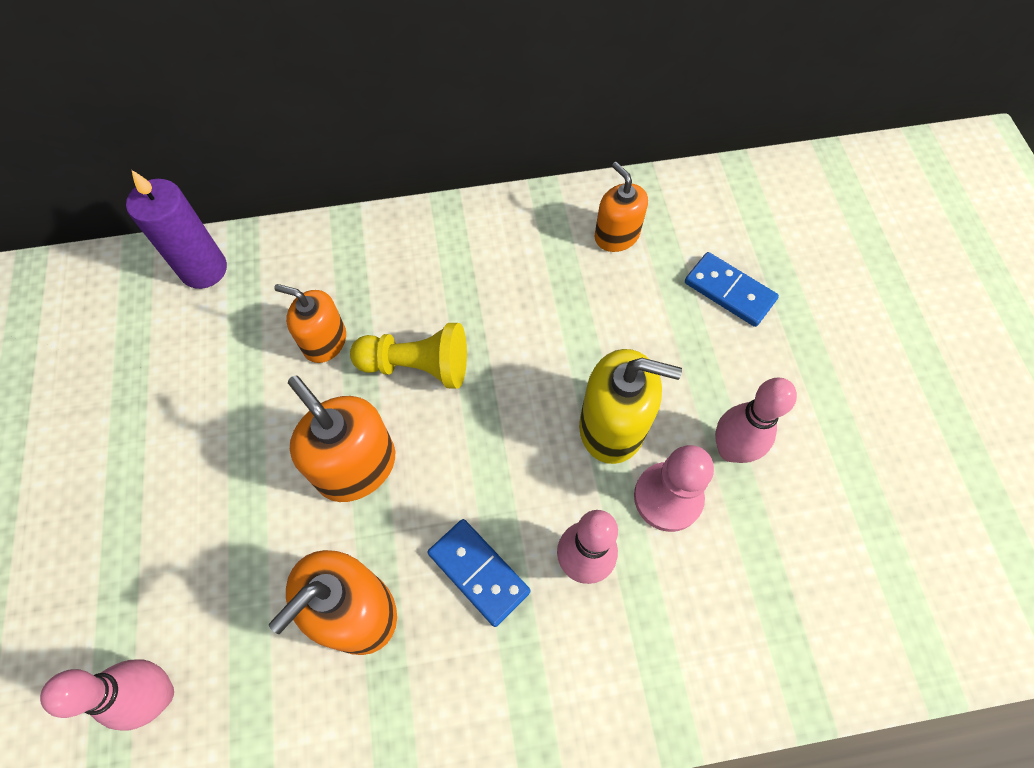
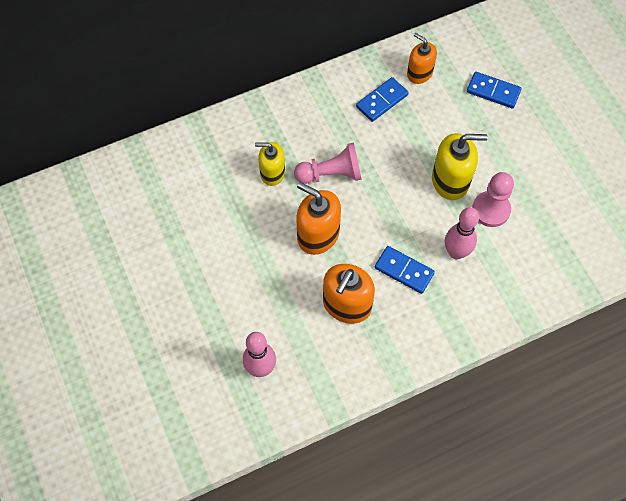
camera: 15 degrees left, 0 degrees up
purple candle [126,170,227,289] -> none
orange soap dispenser [274,284,346,363] -> yellow soap dispenser [255,142,285,186]
yellow pawn [350,323,467,389] -> pink pawn [294,143,362,184]
pink bowling pin [715,378,797,463] -> none
none -> blue domino [356,77,409,122]

